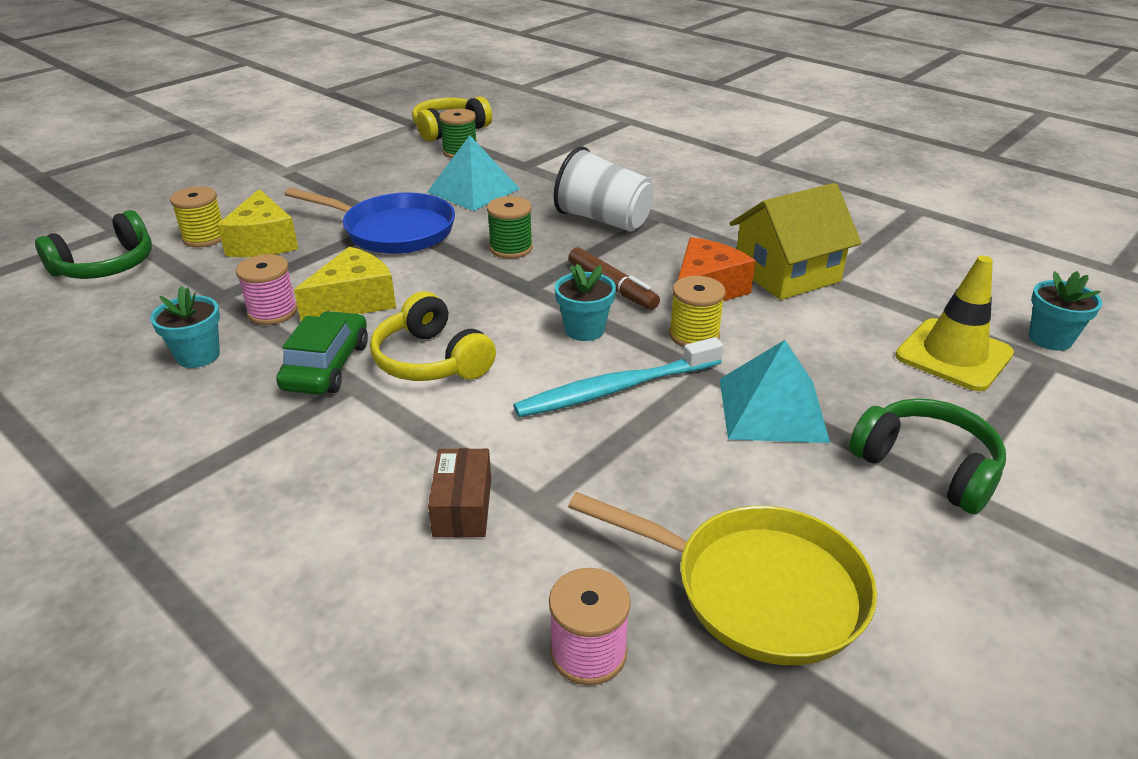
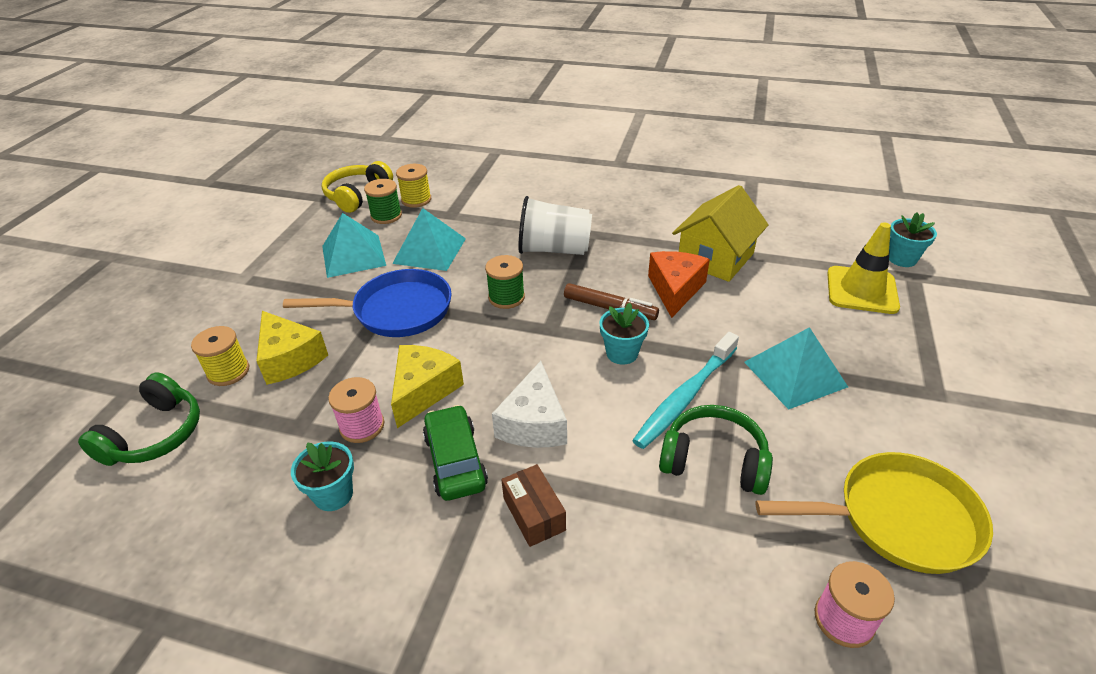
camera: 25 degrees left, 5 degrees up
yellow headphones [370,291,496,381] -> white cheese [492,361,567,448]
brown box [428,448,491,537] -> brown box moved to [501,464,566,547]
yellow spool [669,276,726,347] -> yellow spool moved to [396,164,431,208]
green headphones [849,398,1006,514] -> green headphones moved to [659,405,773,495]
none -> turquoise pyramid [322,213,386,278]

